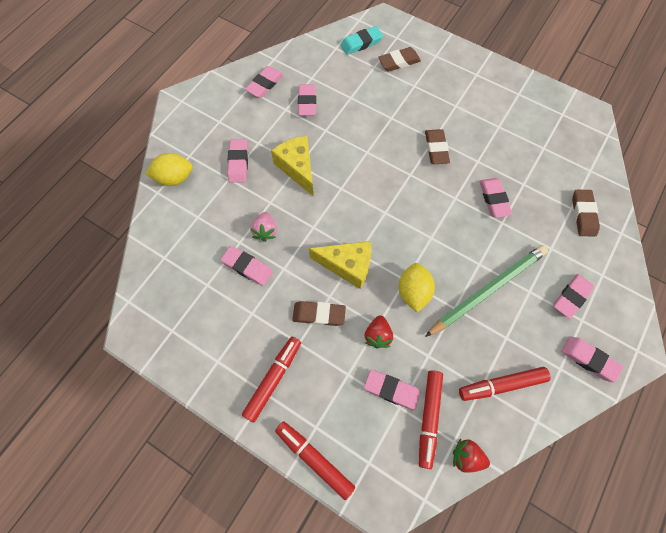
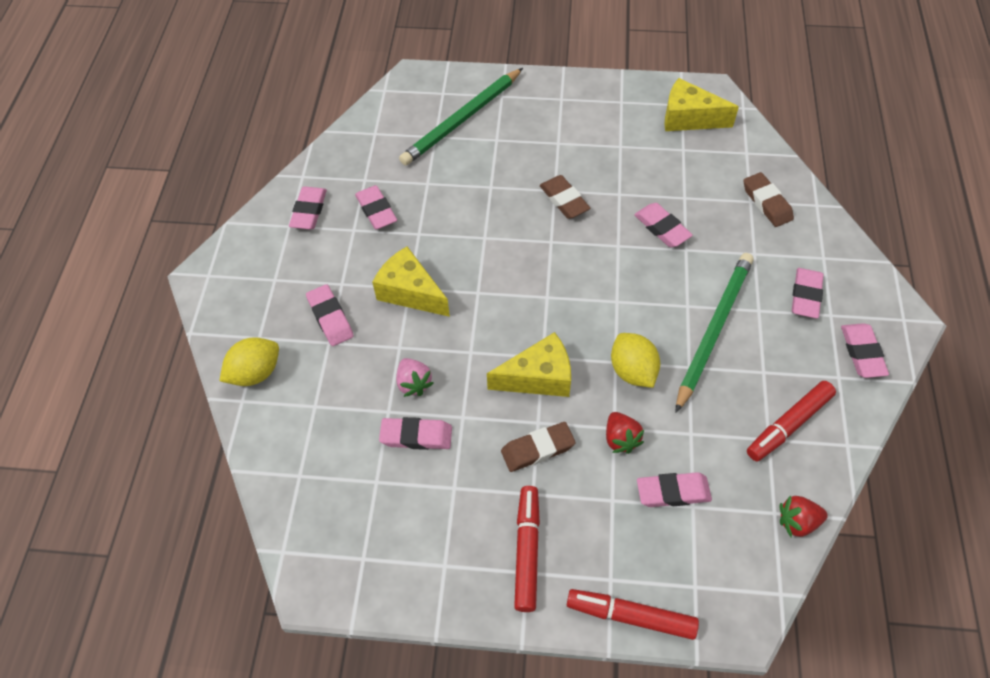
camera: 25 degrees left, 10 degrees down
turquoise eraser [340,26,383,55] -> none
brown eraser [378,47,421,71] -> green pencil [399,68,523,166]
red marker [419,370,443,469] -> none
pink eraser [561,337,623,383] -> pink eraser turned 75 degrees clockwise [841,323,889,378]
none -> yellow cheese [664,78,739,131]

